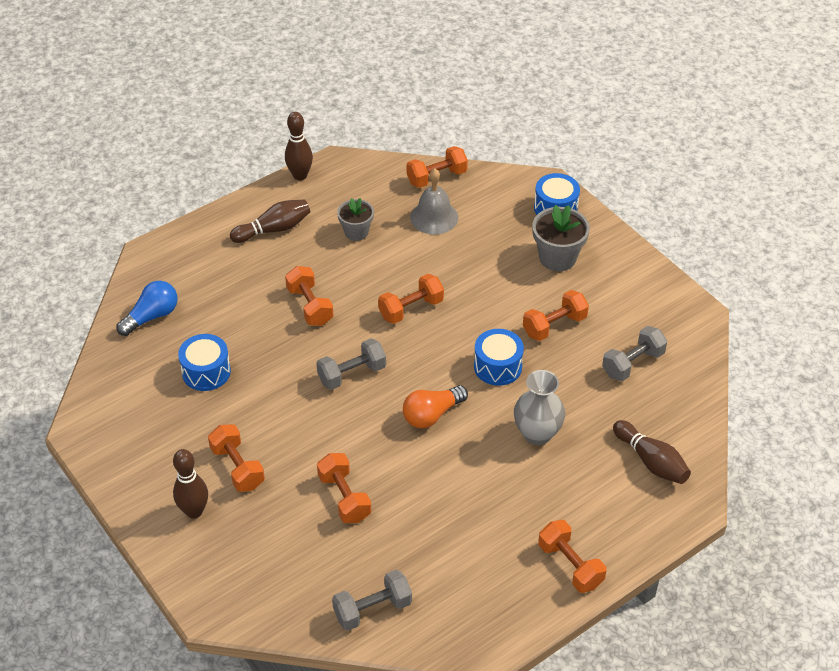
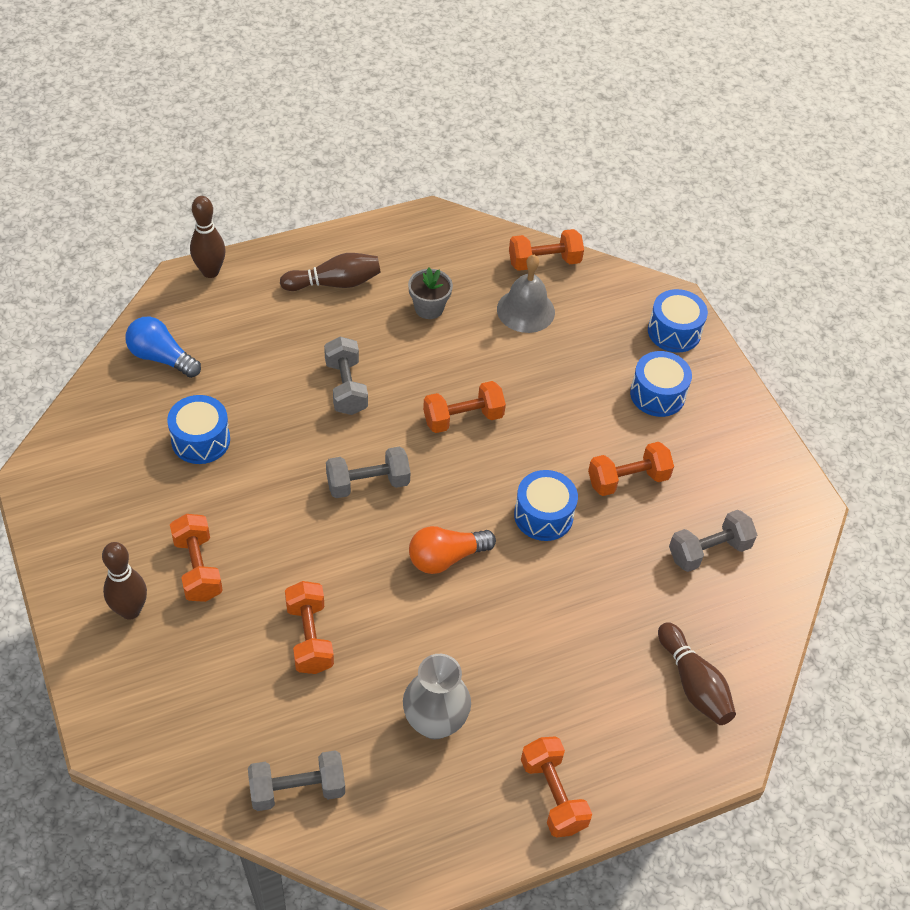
camera: 10 degrees right, 5 degrees up
blue light bulb [116,281,178,336] -> blue light bulb turned 120 degrees counterclockwise [125,317,201,378]
brown bowling pin [285,112,313,180] -> brown bowling pin moved to [190,196,226,278]
orange dumbbell [285,266,334,326] -> grey dumbbell [324,337,368,415]
grey vase [514,370,565,445] -> grey vase moved to [403,654,471,739]
grey flower pot [532,205,590,271] -> blue drum [630,351,692,417]

